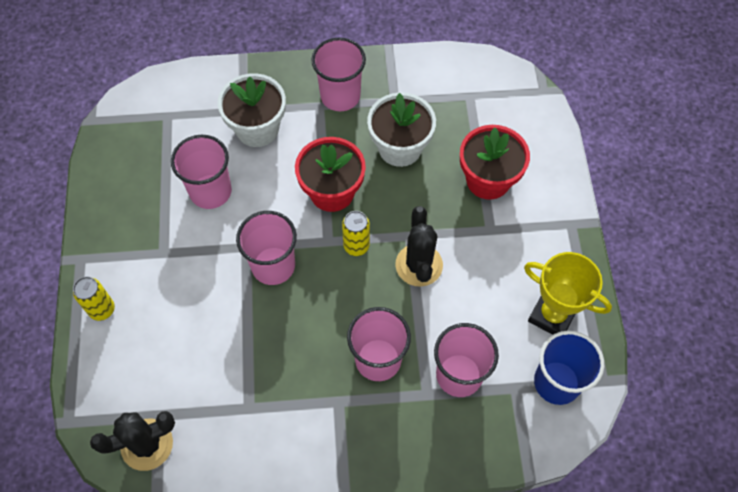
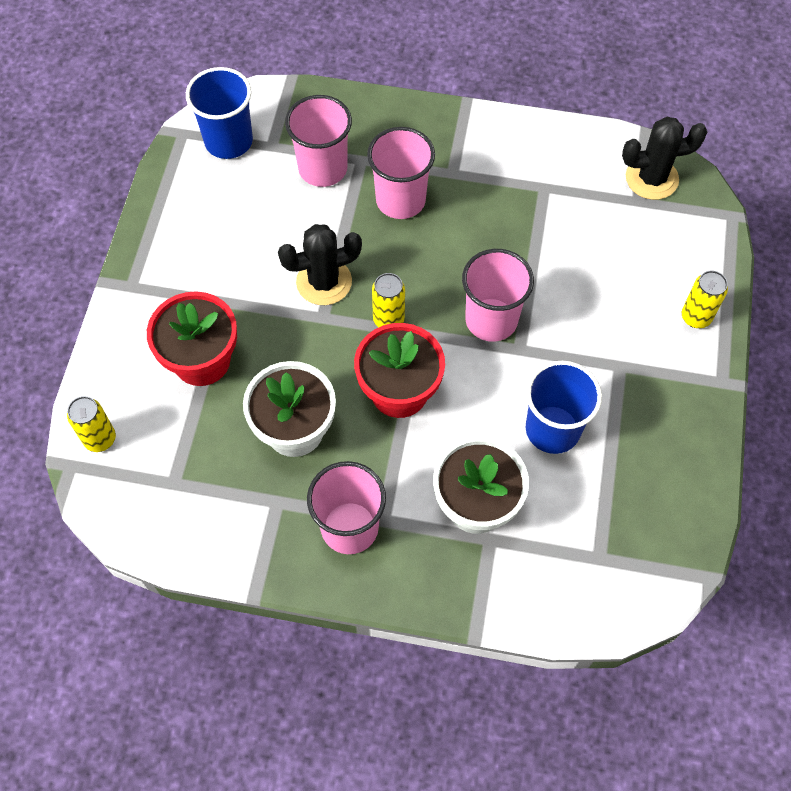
camera: 165 degrees left, 0 degrees up
pink cup [171,135,232,209] -> blue cup [526,361,602,454]
black cactus [395,206,443,287] -> black cactus turned 60 degrees clockwise [278,224,362,305]
yellow trophy [524,252,612,335] -> none
none -> yellow can [67,396,116,452]

